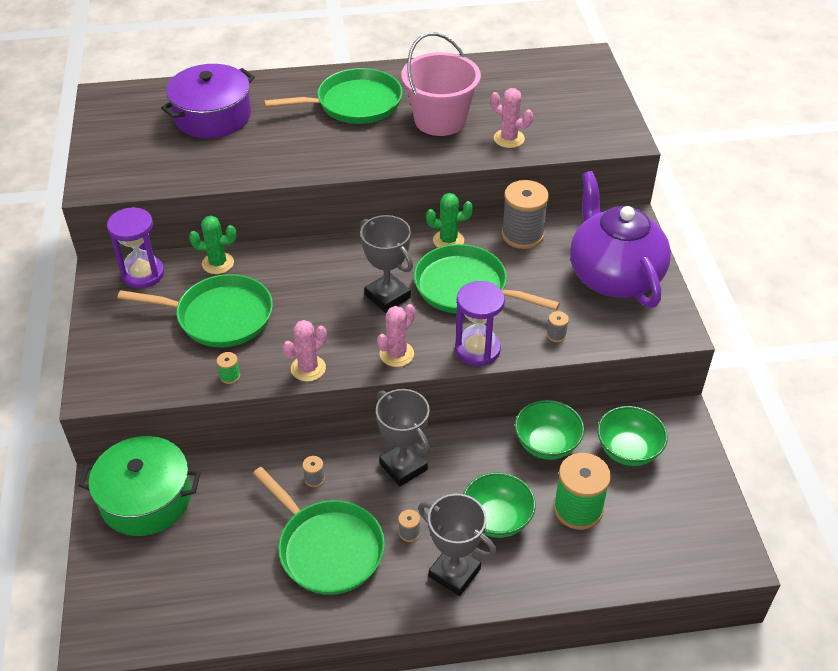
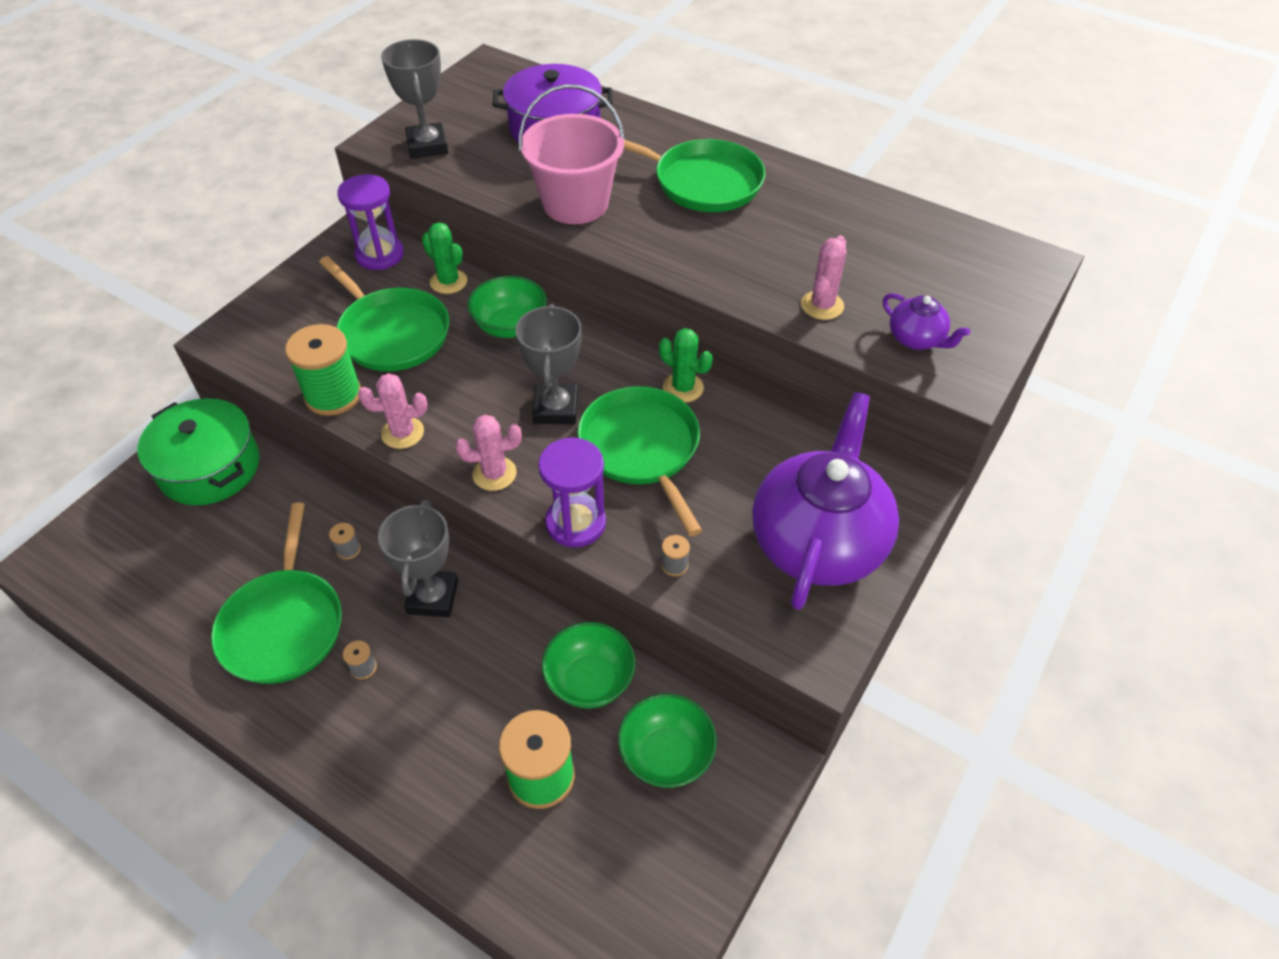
camera: 40 degrees right, 5 degrees up
green spool [216,352,240,384] -> green spool [285,324,361,416], size x2.37
pink bucket [401,33,481,136] -> pink bucket moved to [519,84,625,224]
grey trophy [418,494,497,596] -> grey trophy moved to [381,39,448,159]
green bowl [463,472,536,538] -> green bowl moved to [467,276,547,338]
pink cactus [490,88,533,148] -> pink cactus turned 45 degrees clockwise [801,235,846,320]
grey spool [501,180,549,249] -> none
none -> purple teapot [883,293,970,350]

